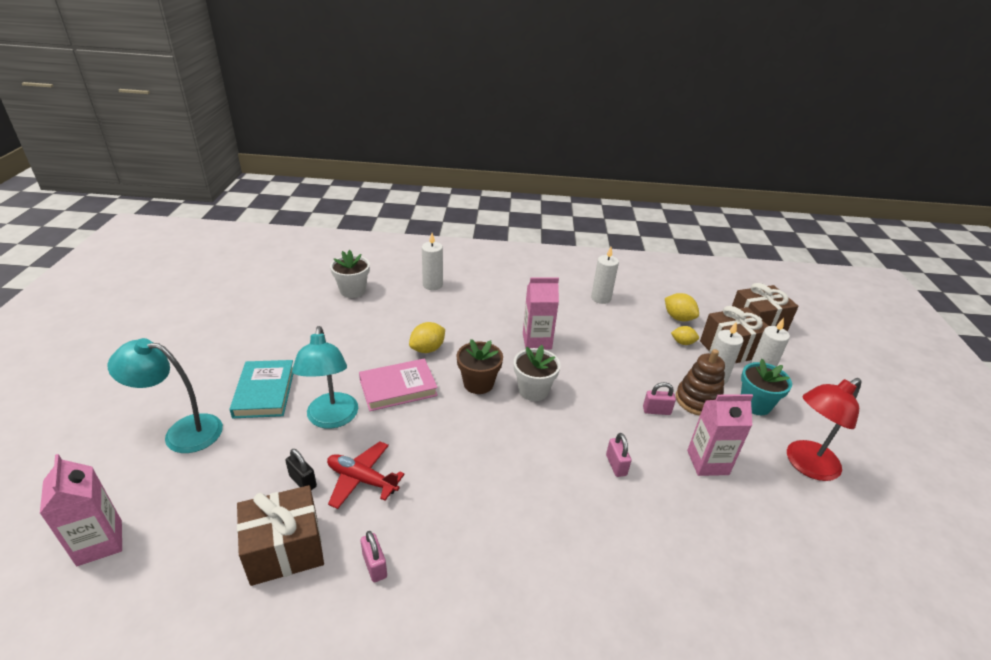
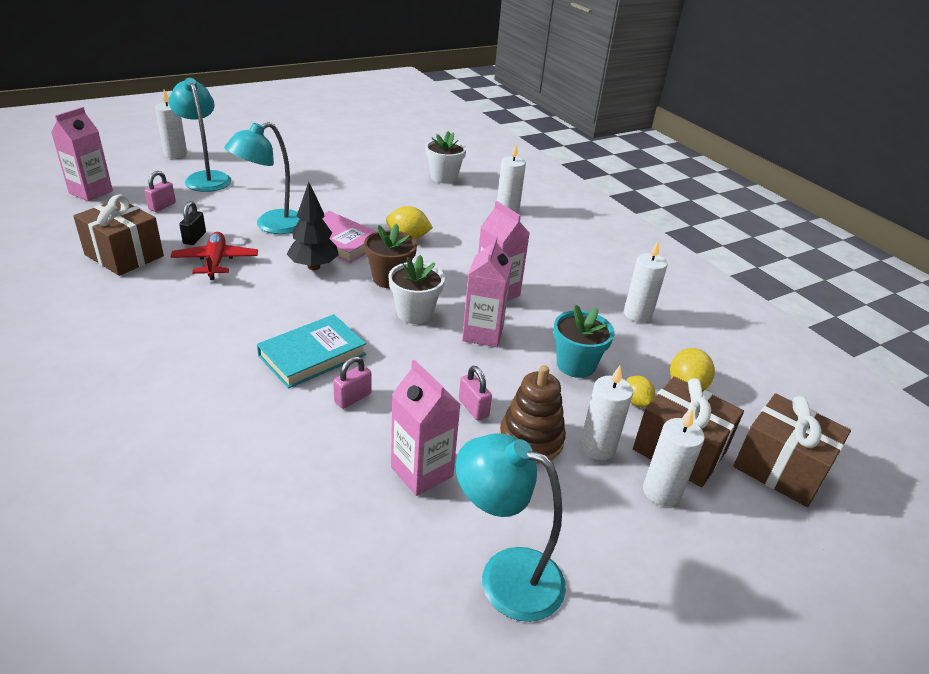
camera: 55 degrees right, 0 degrees up
turquoise book [229,360,294,418] -> turquoise book moved to [257,314,366,389]
pink padlock [361,531,387,582] -> pink padlock moved to [145,171,176,212]
turquoise flower pot [741,359,792,415] -> turquoise flower pot moved to [553,305,614,378]
red lamp [787,378,862,481] -> turquoise lamp [456,434,566,622]
none -> white candle [155,90,187,158]
none -> black tree [287,182,339,270]
none -> pink carton [462,236,512,347]

